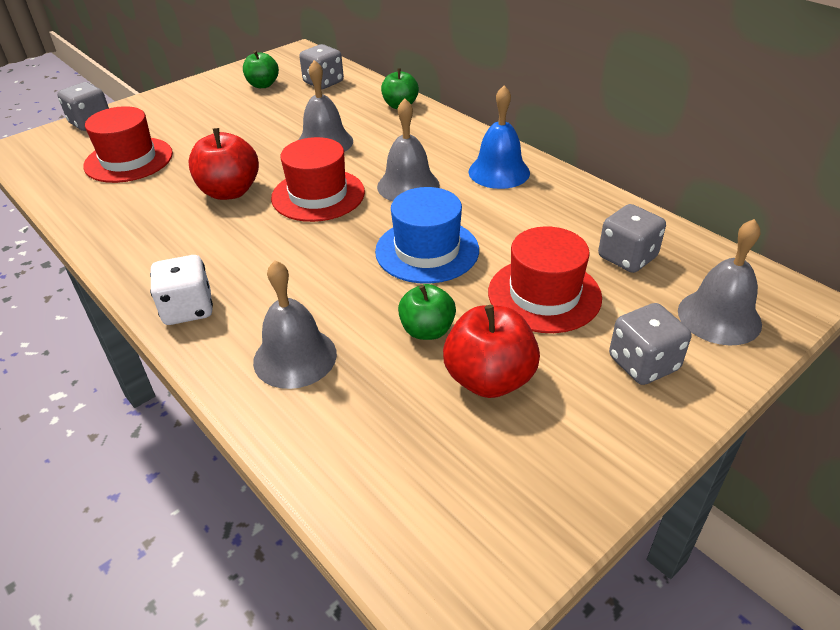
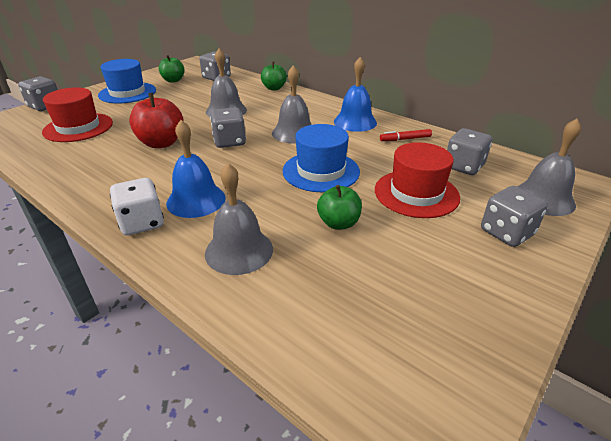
camera: 10 degrees left, 5 degrees down
red hat [271,137,365,222] -> grey dice [210,107,246,148]
red apple [443,305,540,398] -> none
none -> blue hat [98,59,156,103]
none -> blue bell [166,120,226,218]
none -> red marker [380,129,432,141]

